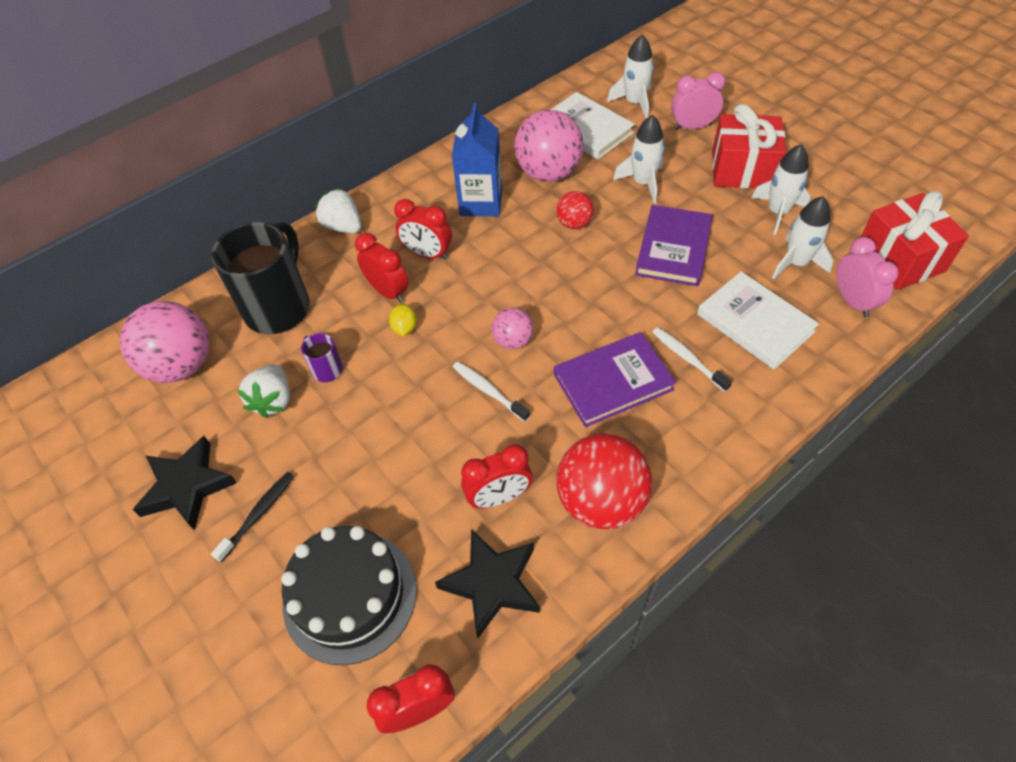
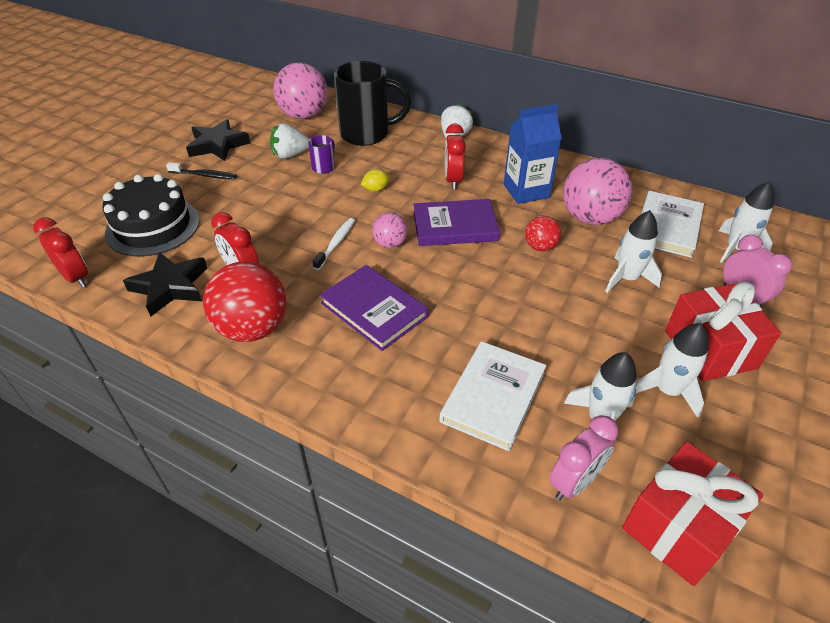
camera: 65 degrees right, 10 degrees down
red clock [355,233,409,303] -> none
purple book [635,205,713,286] -> purple book moved to [413,199,500,246]
white toothbrush [653,327,732,392] -> none

